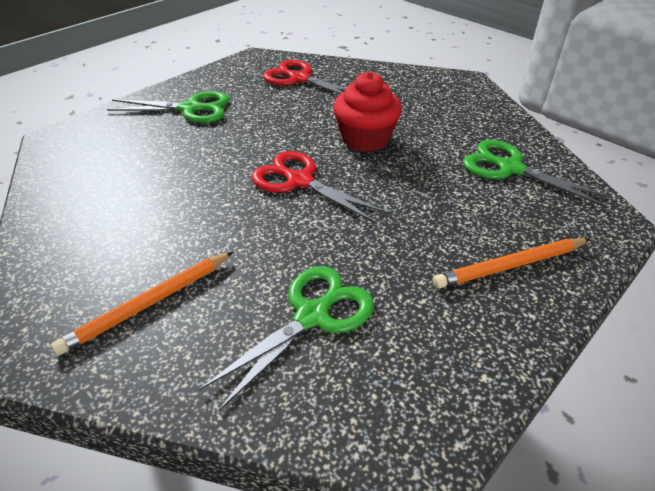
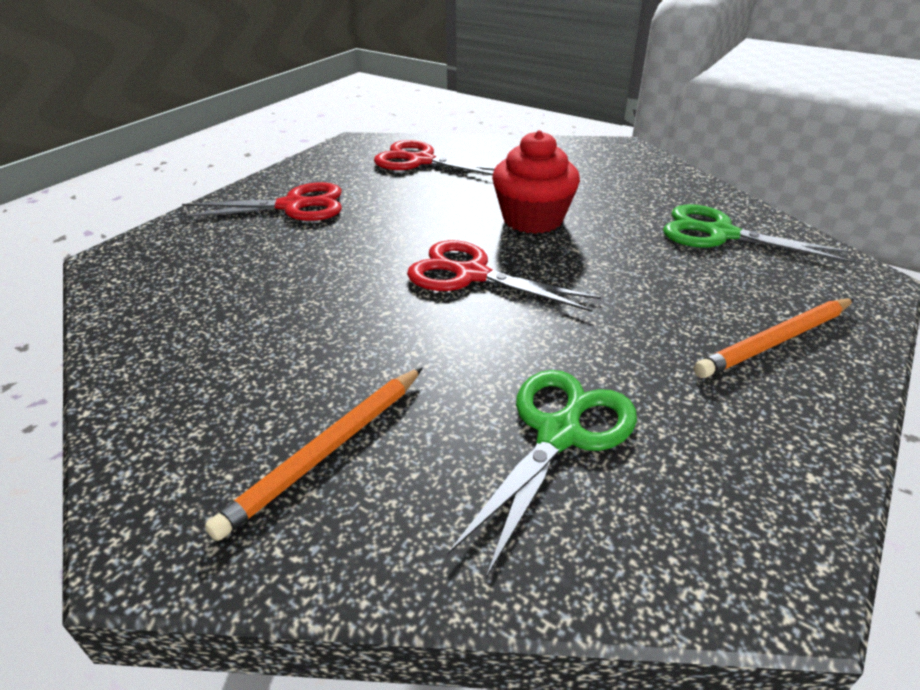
camera: 10 degrees left, 5 degrees down
green scissors [107,91,230,123] -> red scissors [178,182,342,221]

